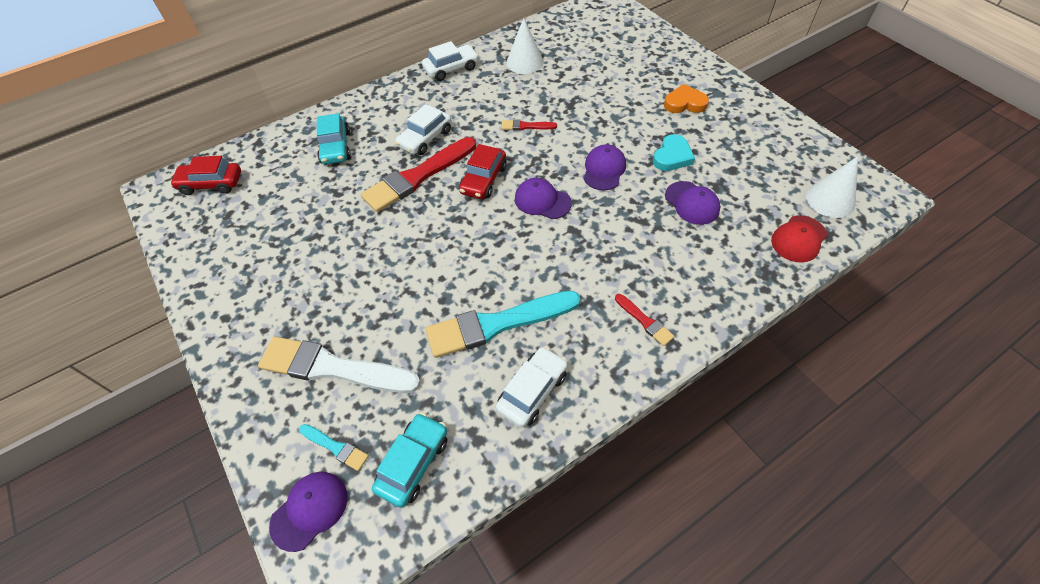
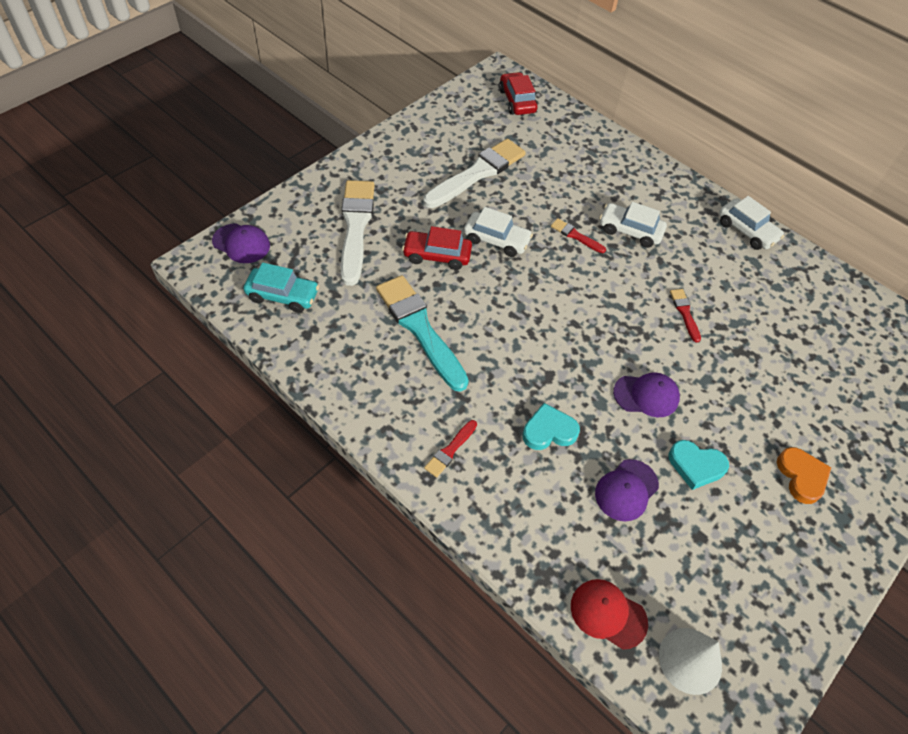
camera: 70 degrees right, 0 degrees up
turquoise brush [299,424,369,471] -> none
turquoise car [317,113,351,164] -> none
red brush [361,137,476,212] -> red brush [551,218,606,253], size x0.45
red car [459,144,507,199] -> red car moved to [402,226,472,270]
white car [496,346,568,427] -> white car moved to [464,207,533,257]
white cone [506,18,544,74] -> none
purple cap [515,178,572,219] -> none
none -> white brush [423,139,526,208]
none -> turquoise heart [522,403,580,450]

